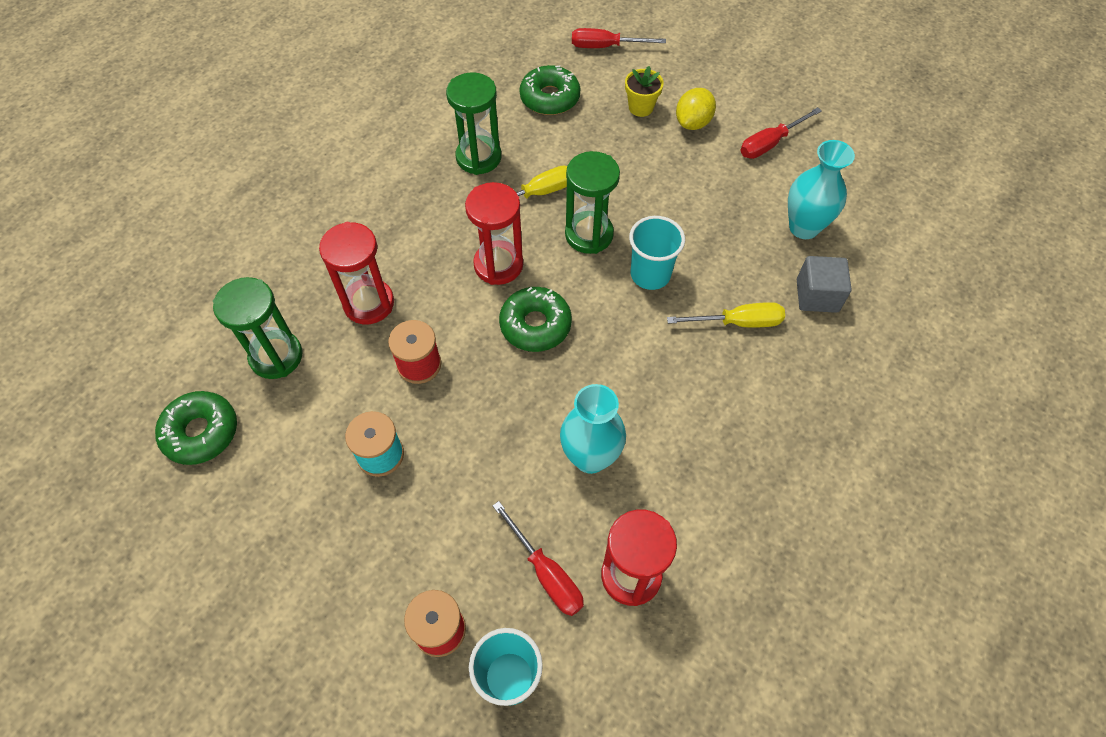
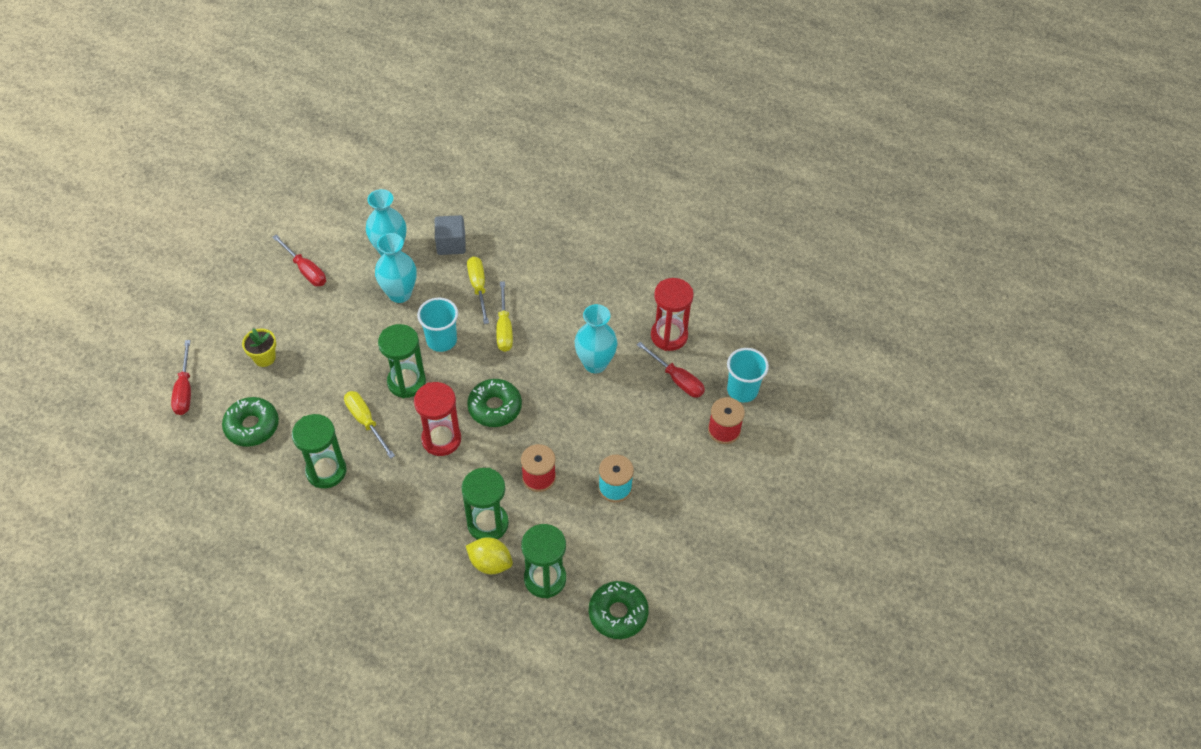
camera: 100 degrees left, 5 degrees down
red hourglass [319,222,394,324] -> green hourglass [462,468,509,540]
red screwdriver [493,501,584,616] -> red screwdriver turned 90 degrees clockwise [637,342,705,397]
yellow lemon [676,88,716,130] -> yellow lemon moved to [466,537,513,574]
none -> turquoise vase [375,233,417,303]
none -> yellow screwdriver [496,281,513,352]

